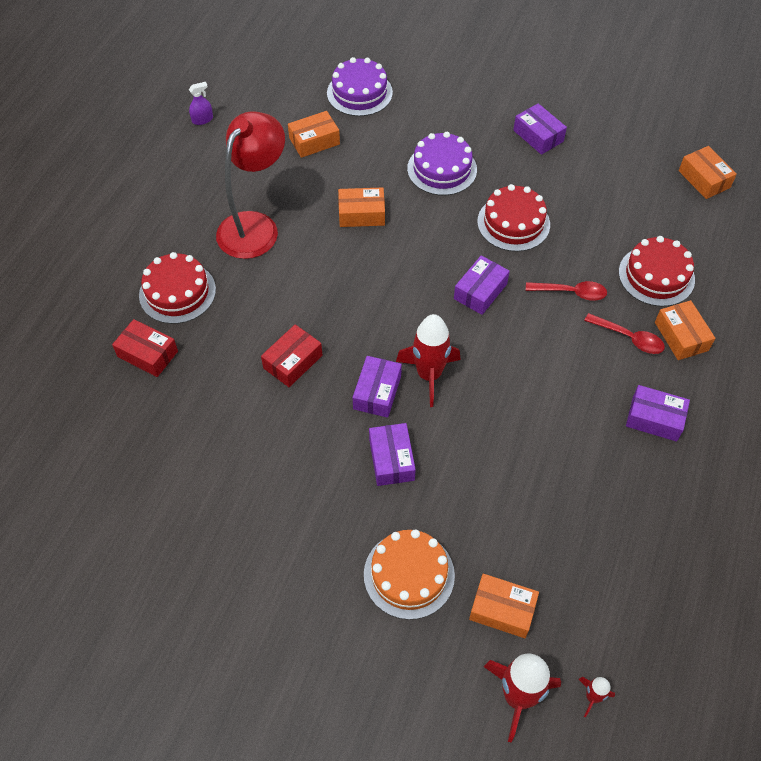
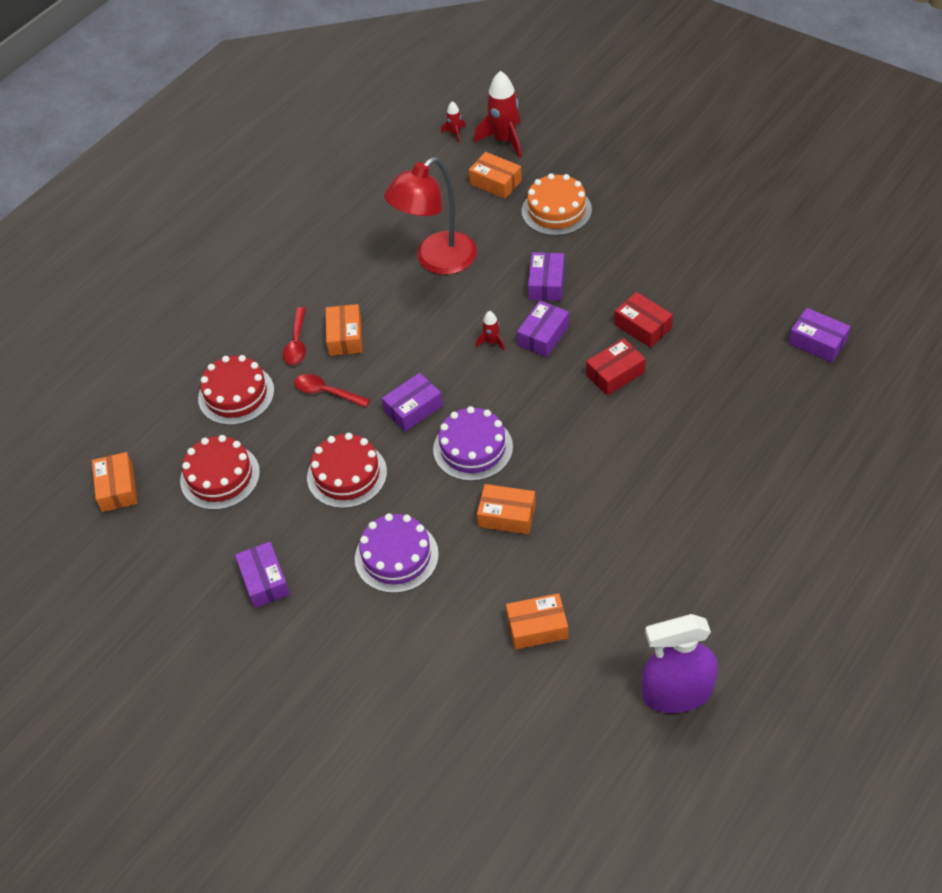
camera: 160 degrees left, 5 degrees down
red box [112,319,178,377] -> red box moved to [614,292,673,348]
red cake [139,252,216,324] -> red cake moved to [180,435,260,510]
purple spray bottle [189,82,213,125] -> purple spray bottle [642,614,718,713], size x2.42
red lamp [216,111,285,259] -> red lamp moved to [384,157,477,275]
purple cake [327,57,393,116] -> purple cake moved to [433,406,513,481]
red rocket [396,314,460,407] -> red rocket [476,311,505,351], size x0.49
red spoon [584,313,665,354] -> red spoon turned 135 degrees counterclockwise [283,307,306,365]
purple box [626,385,690,442] -> purple box moved to [789,308,851,362]
orange box [655,300,715,360] -> orange box moved to [326,304,363,356]

